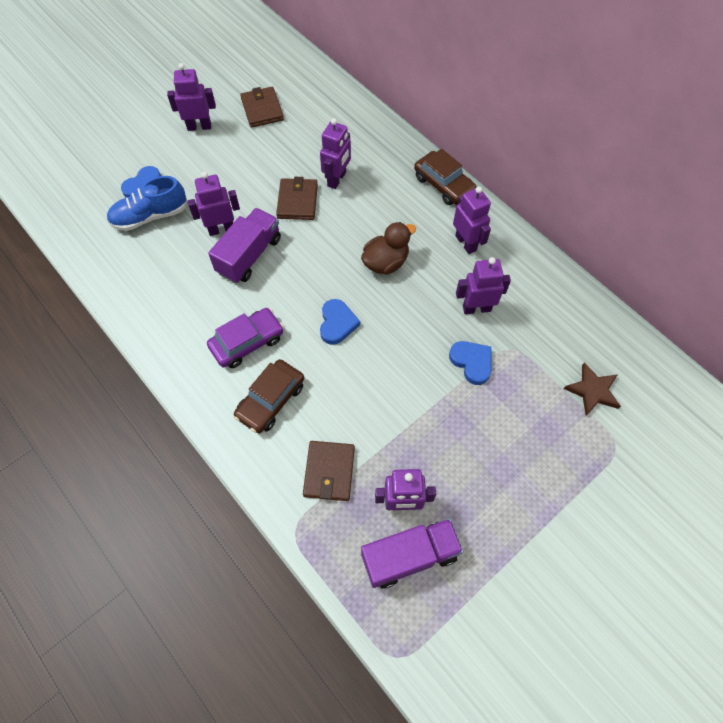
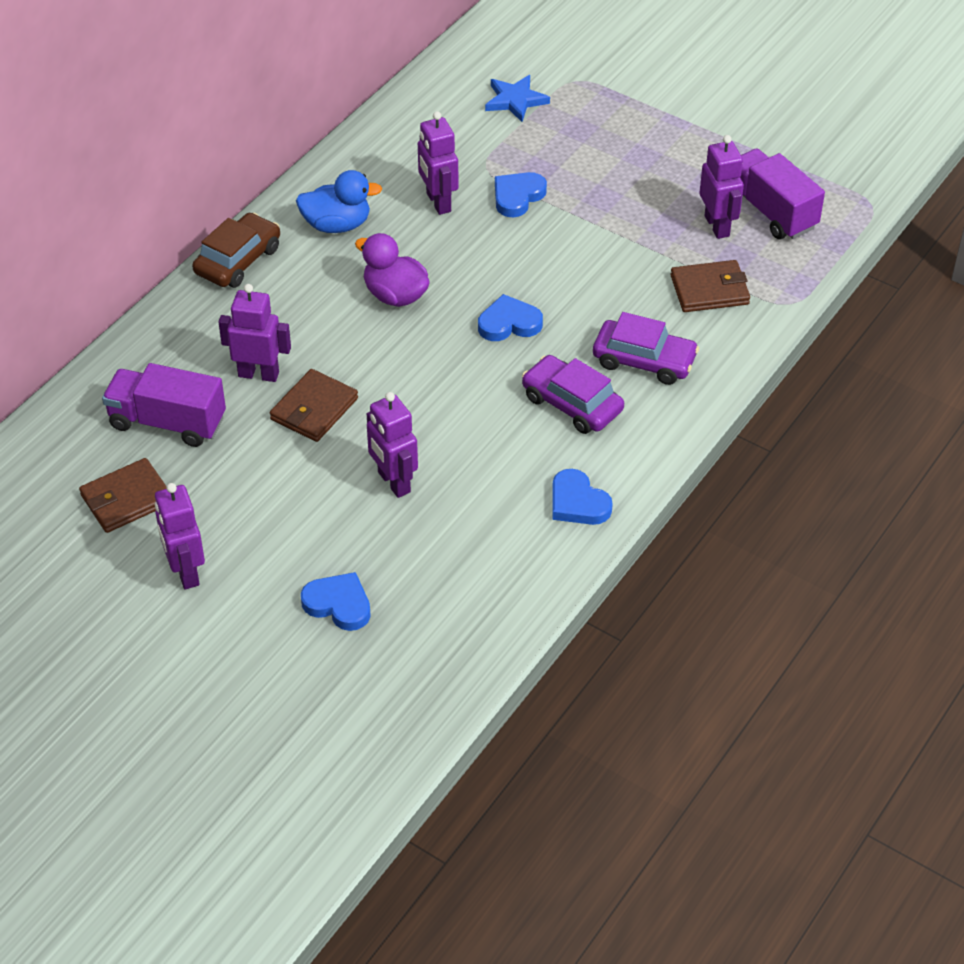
camera: 105 degrees left, 15 degrees down
blue shoe [107,176,187,231] -> none
purple truck [208,208,281,283] -> purple truck moved to [102,363,226,447]
brown car [234,359,304,434] -> purple car [593,312,699,385]
brown wallet [276,177,318,220] -> brown wallet turned 45 degrees counterclockwise [270,369,358,442]
brown duck [361,222,416,275] -> purple duck [355,233,430,307]
purple robot [453,187,491,254] -> blue duck [296,170,382,233]
brown star [564,363,621,416] -> blue star [485,75,550,122]
none -> blue heart [552,469,613,525]

